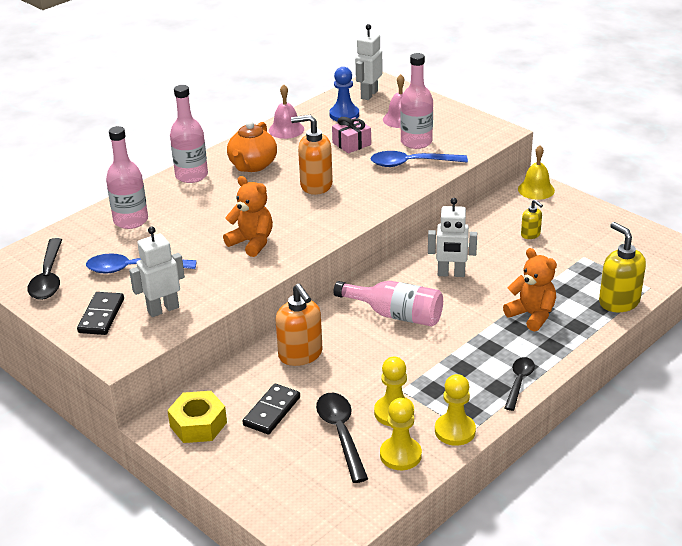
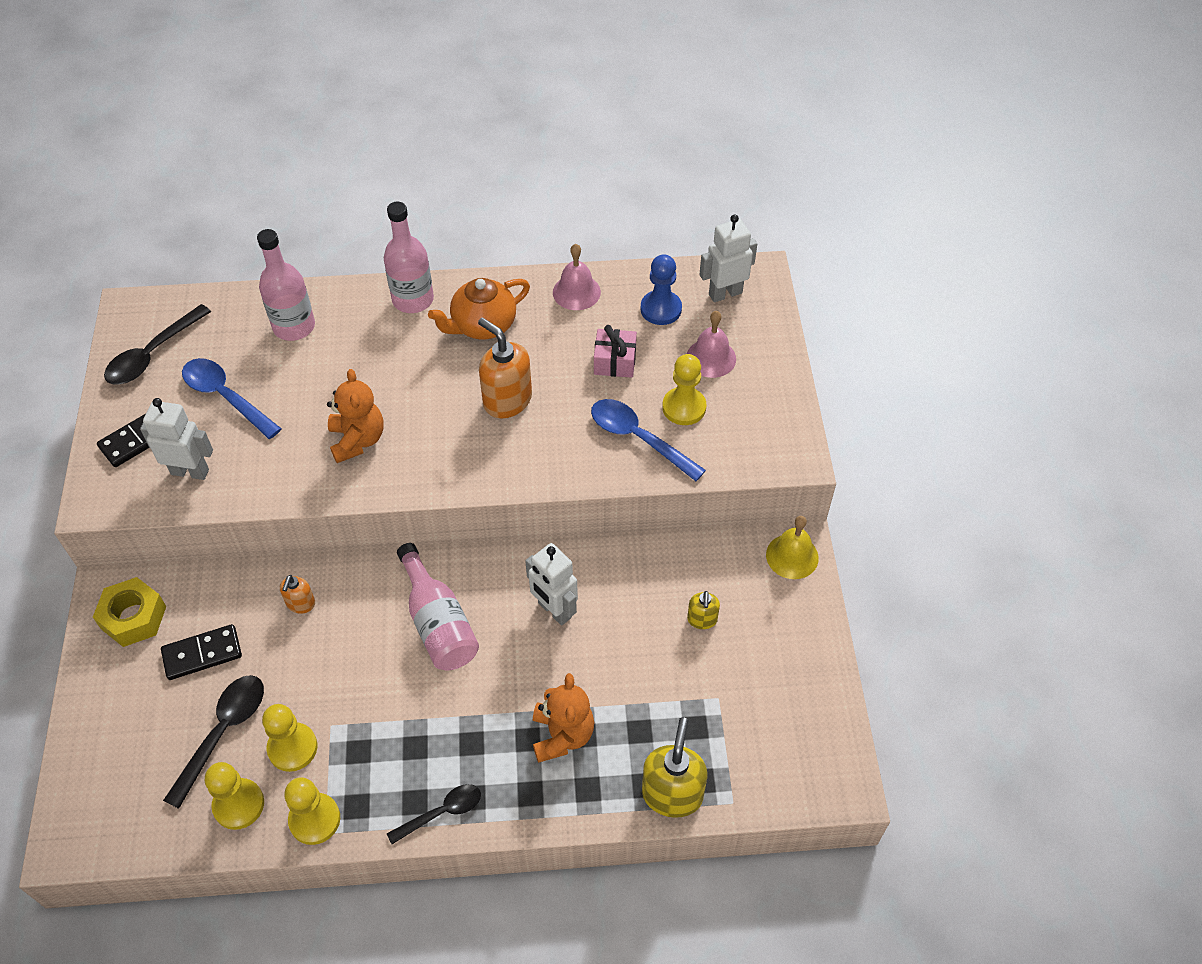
camera: 40 degrees right, 20 degrees up
orange soap dispenser [275,284,323,366] -> orange soap dispenser [280,575,315,614], size x0.53
pink bottle [400,53,433,149] -> yellow pawn [662,354,706,425]

